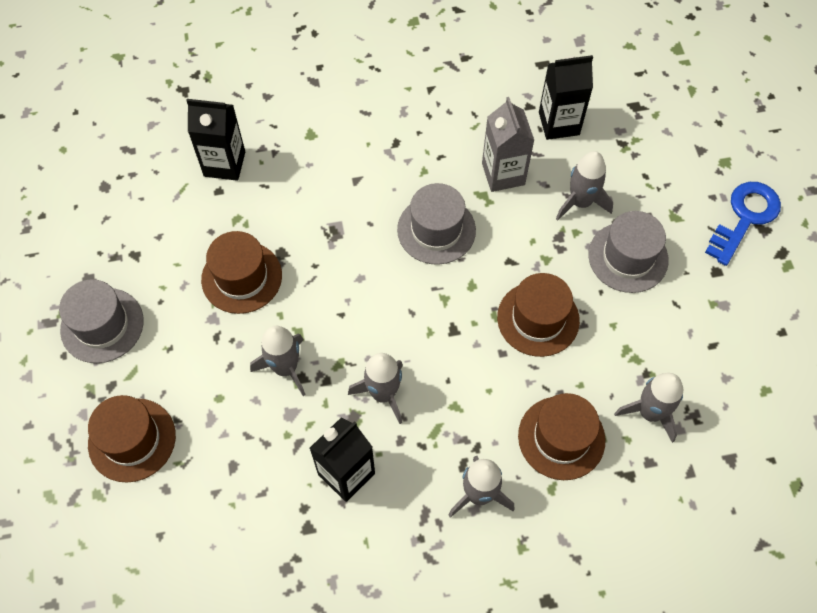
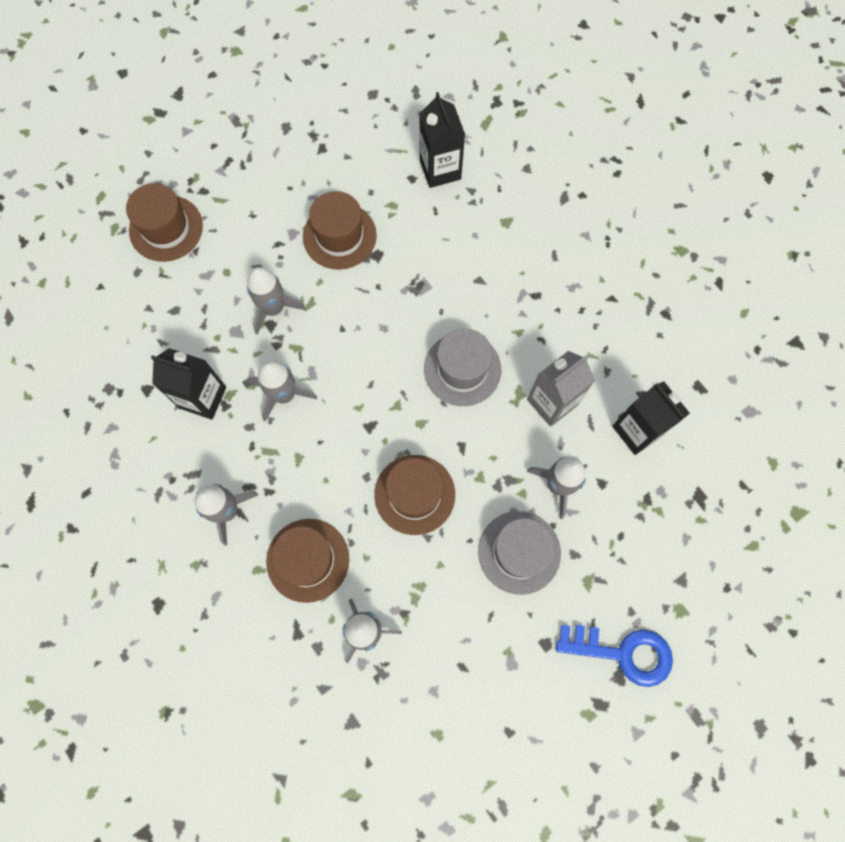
camera: 65 degrees right, 10 degrees up
grey hat [59,279,144,363] -> none

